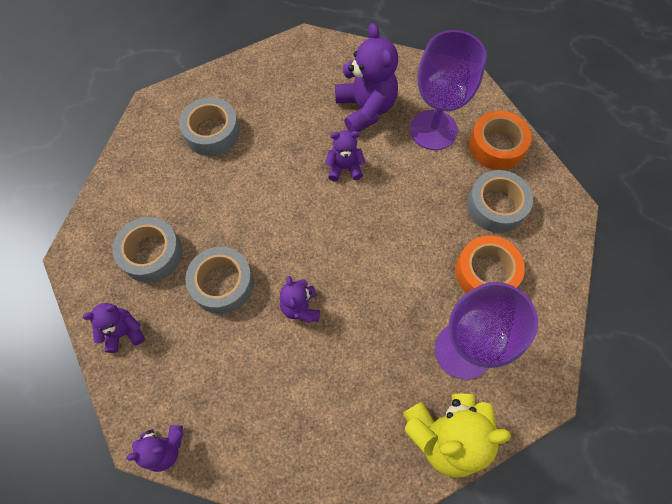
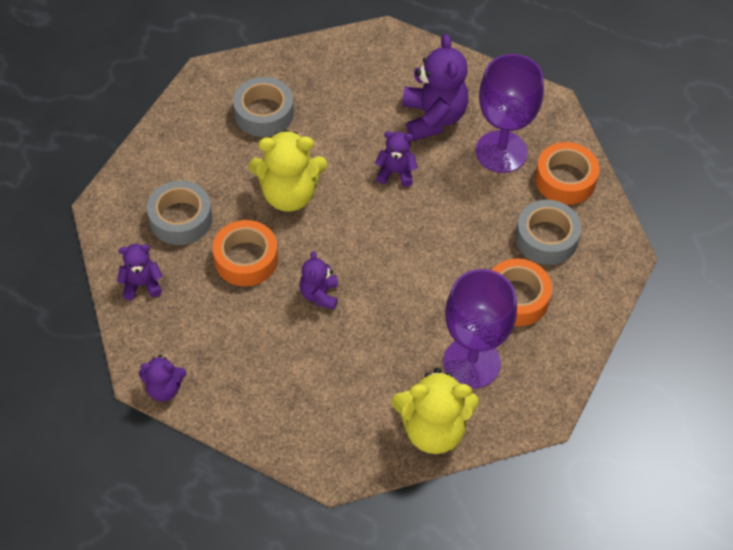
camera: 10 degrees right, 10 degrees down
grey tape [185,247,254,314] -> orange tape [212,220,278,286]
none -> yellow teddy bear [249,130,327,212]

